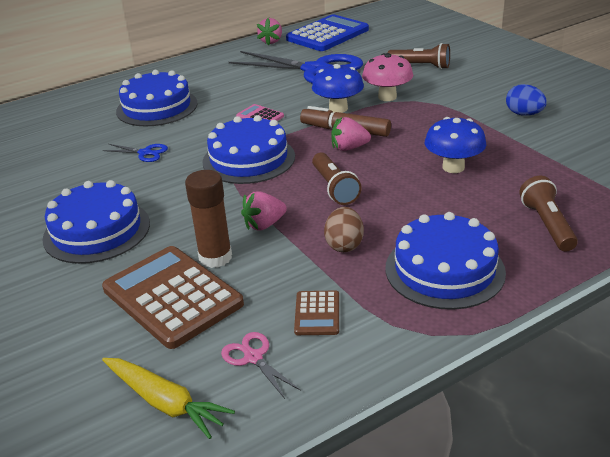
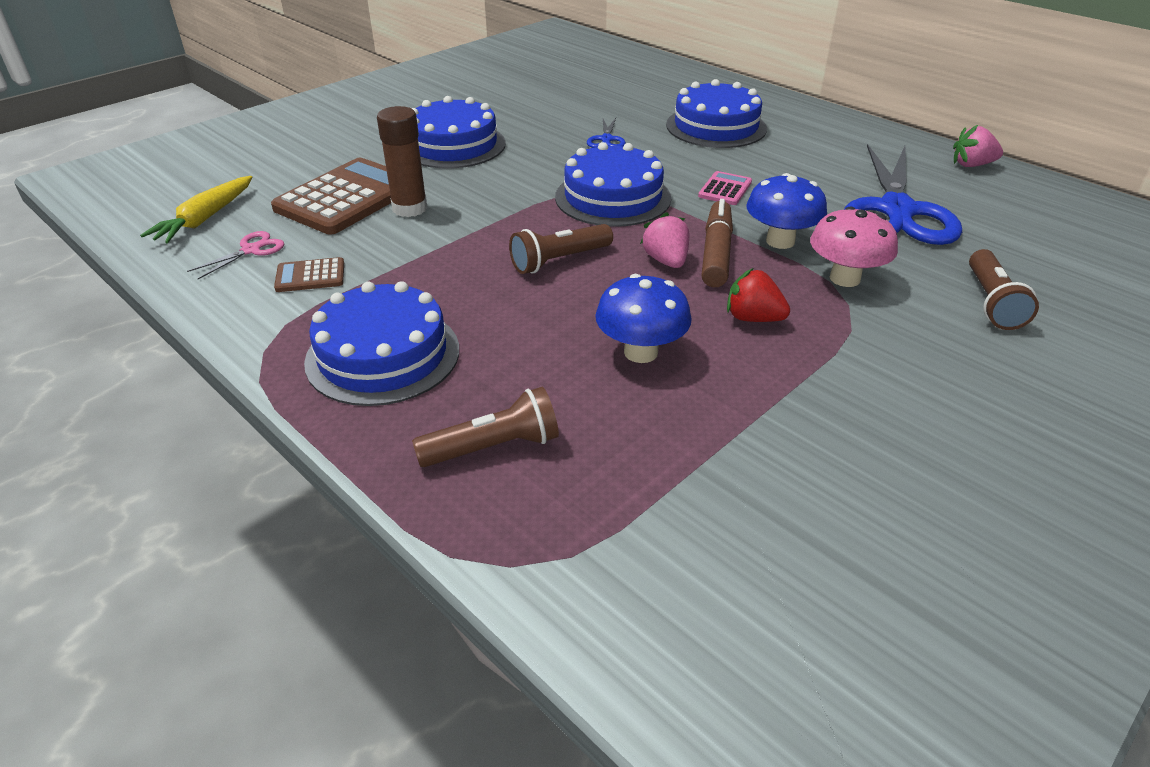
camera: 75 degrees right, 5 degrees up
pink strawberry [241,191,287,231] -> none
blue calculator [286,14,369,51] -> none
brown egg [324,207,364,252] -> none
blue egg [506,84,547,116] -> none
none -> red strawberry [727,268,790,322]

